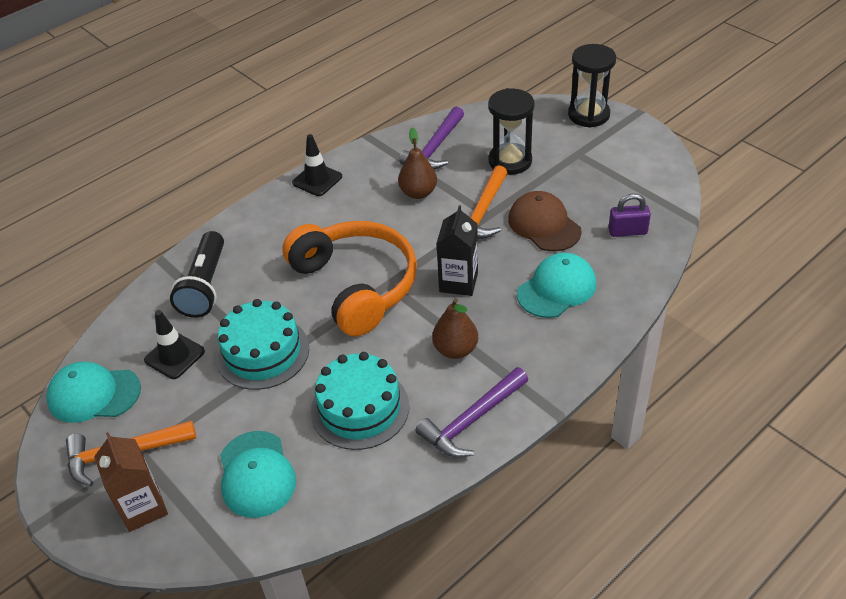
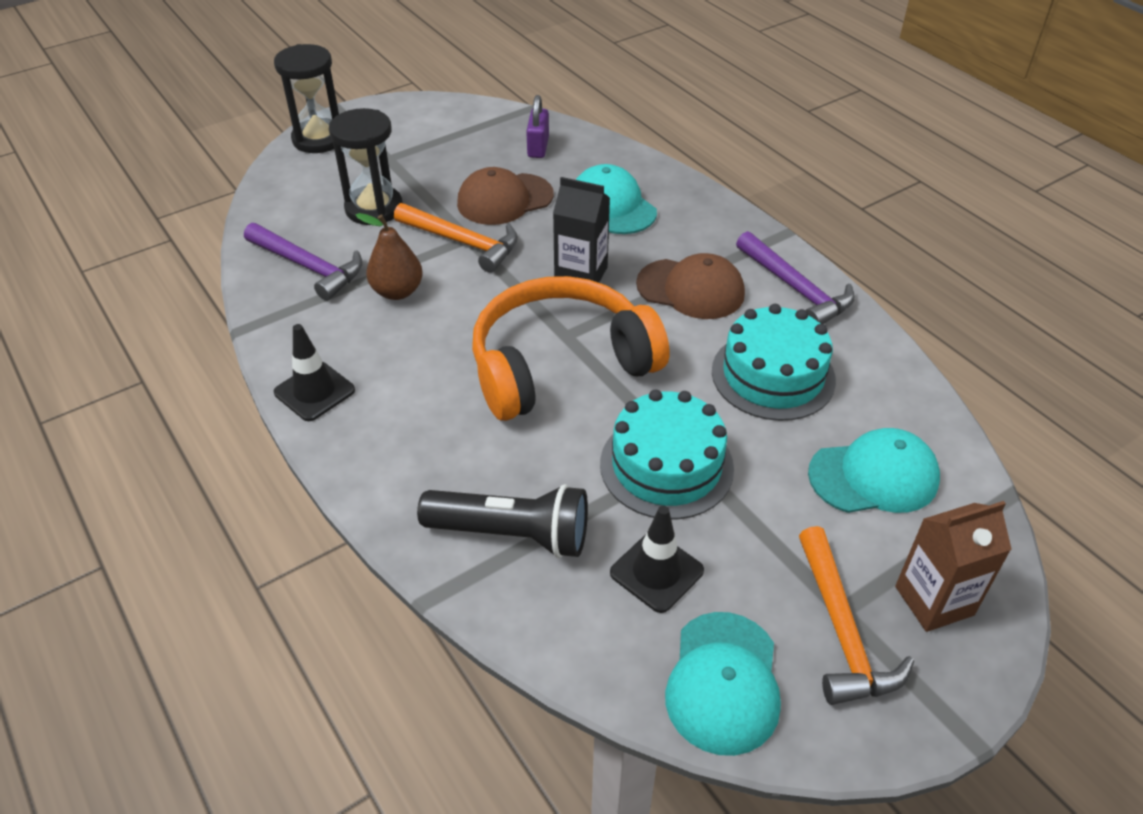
camera: 85 degrees left, 0 degrees up
brown pear [432,298,478,359] -> brown cap [636,253,745,319]

